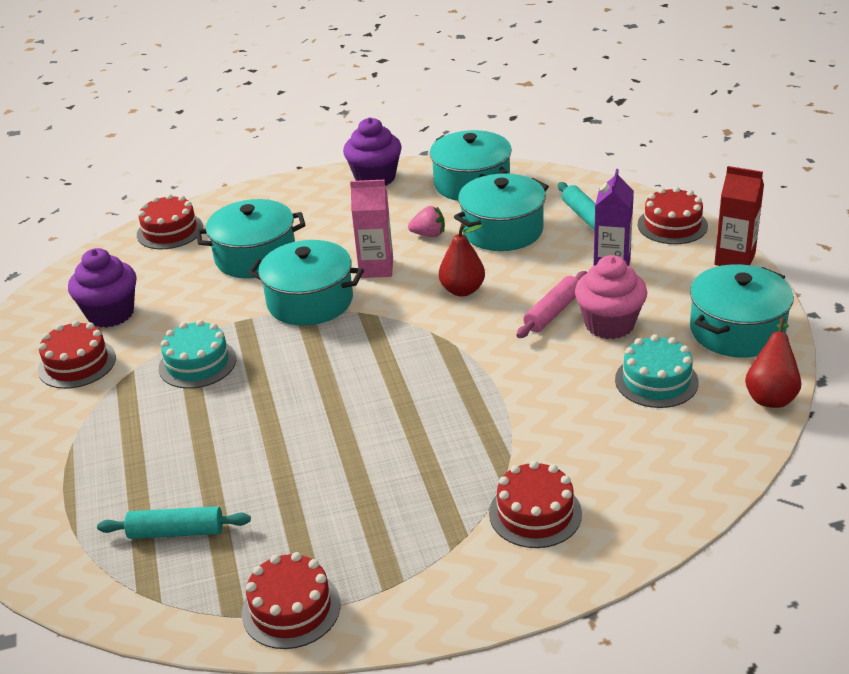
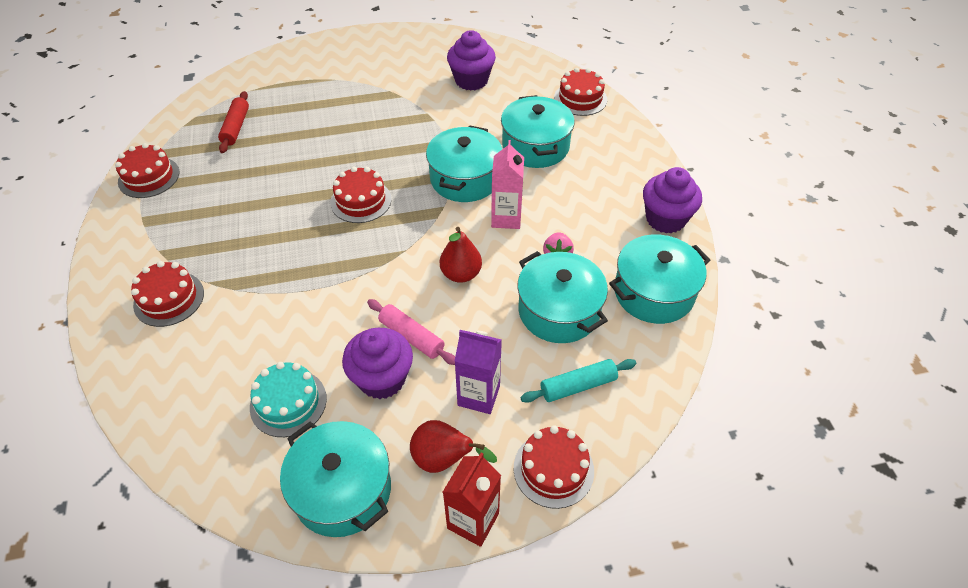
camera: 90 degrees right, 15 degrees up
red cake [38,320,116,389] -> red cake moved to [330,167,392,223]
turquoise rolling pin [97,506,251,539] -> red rolling pin [218,91,249,153]
turquoise cake [159,320,237,389] -> none
pink cupcake [575,255,647,339] -> purple cupcake [342,328,413,399]
red pear [745,318,801,408] -> red pear moved to [410,420,497,473]

